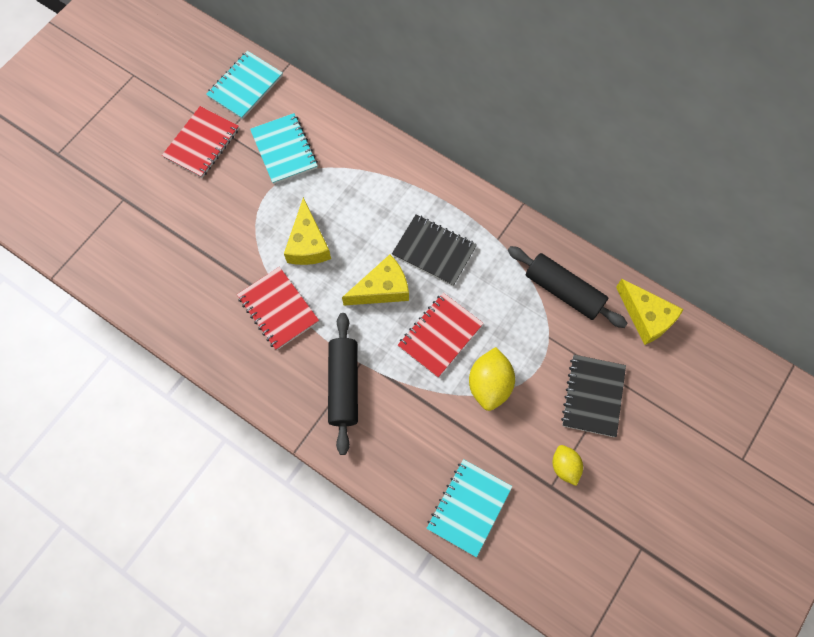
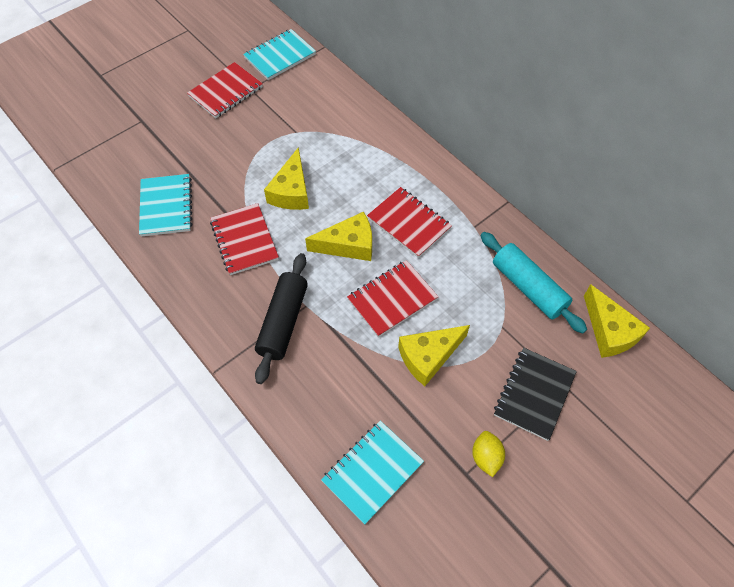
camera: 15 degrees right, 10 degrees down
turquoise notebook [250,113,318,184] -> turquoise notebook moved to [139,174,192,236]
black notebook [392,215,477,286] -> red notebook [367,187,452,258]
yellow lemon [469,347,515,411] -> yellow cheese [398,325,470,386]
black rolling pin [508,246,628,328] -> turquoise rolling pin [480,232,587,334]

